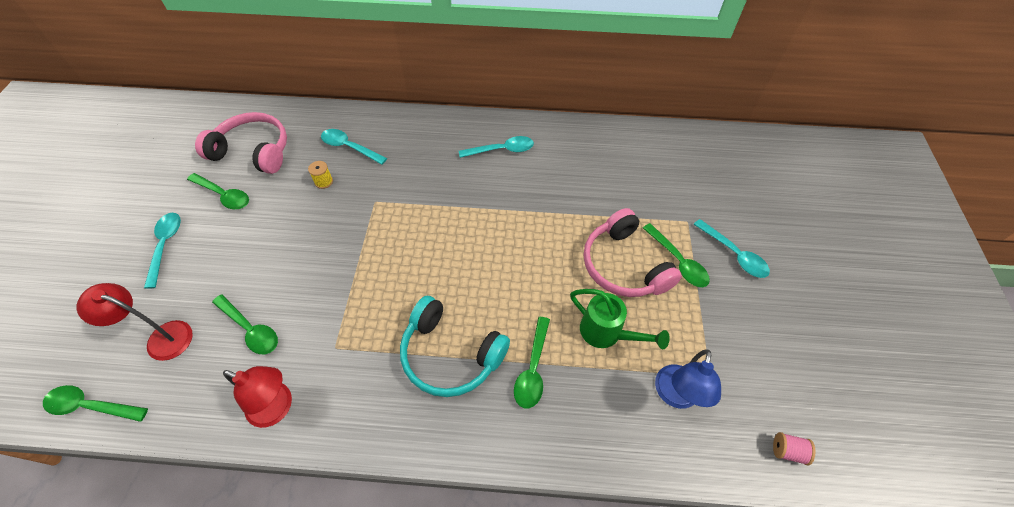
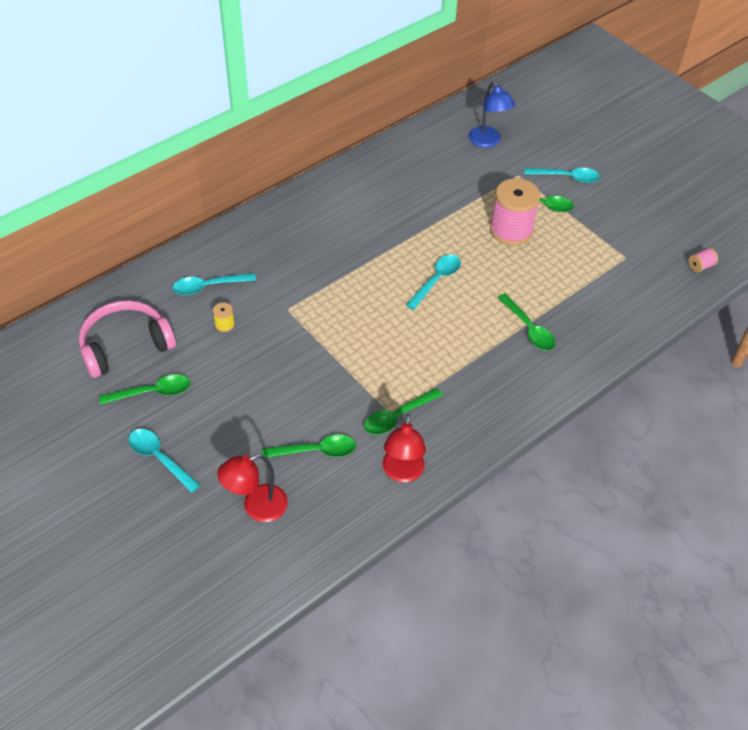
camera: 45 degrees left, 5 degrees down
green spoon [43,385,148,422] -> green spoon moved to [364,388,443,435]
red lamp [223,366,292,428] -> red lamp turned 120 degrees clockwise [383,414,426,482]
turquoise headphones [400,296,510,397] -> none
turquoise spoon [459,136,534,158] -> turquoise spoon moved to [406,255,461,310]
green watering can [570,289,670,349] -> none
pink headphones [584,208,682,297] -> pink spool [490,178,540,245]
blue lamp [655,349,721,409] -> blue lamp moved to [469,81,515,148]

